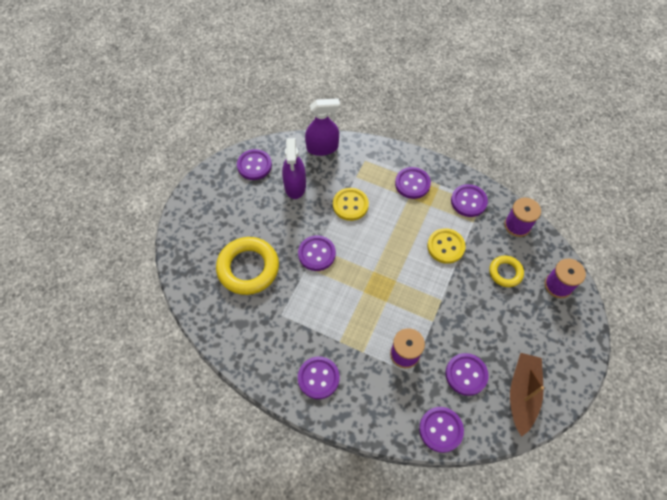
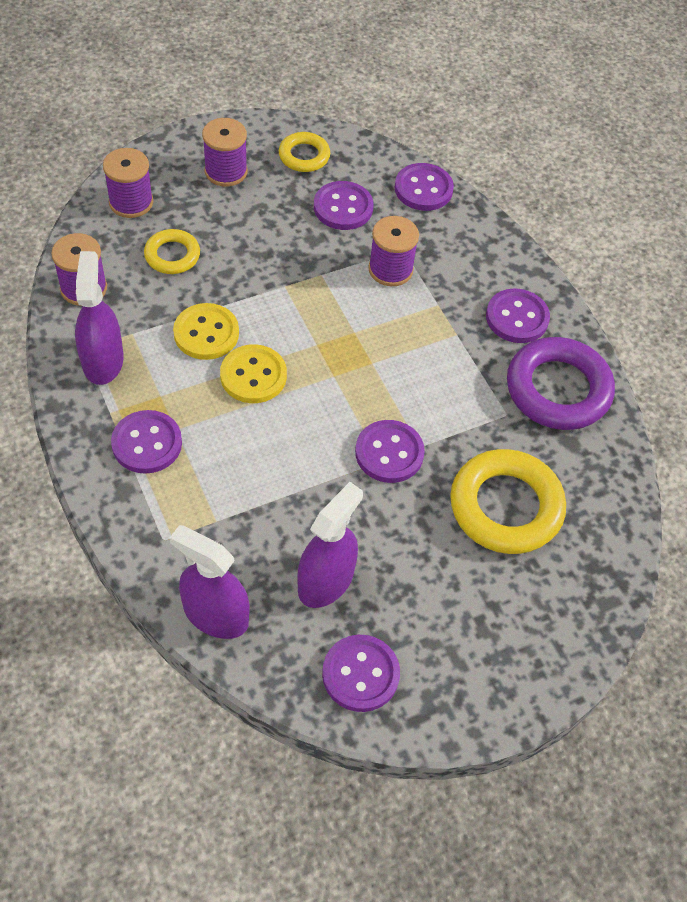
camera: 145 degrees left, 5 degrees down
yellow button [333,188,369,221] -> yellow button moved to [220,344,287,403]
purple button [451,184,488,217] -> purple spray bottle [75,251,124,385]
brown boat [510,353,544,437] -> yellow ring [279,132,330,172]
none -> purple spool [202,118,247,187]
none -> purple ring [507,337,615,430]

